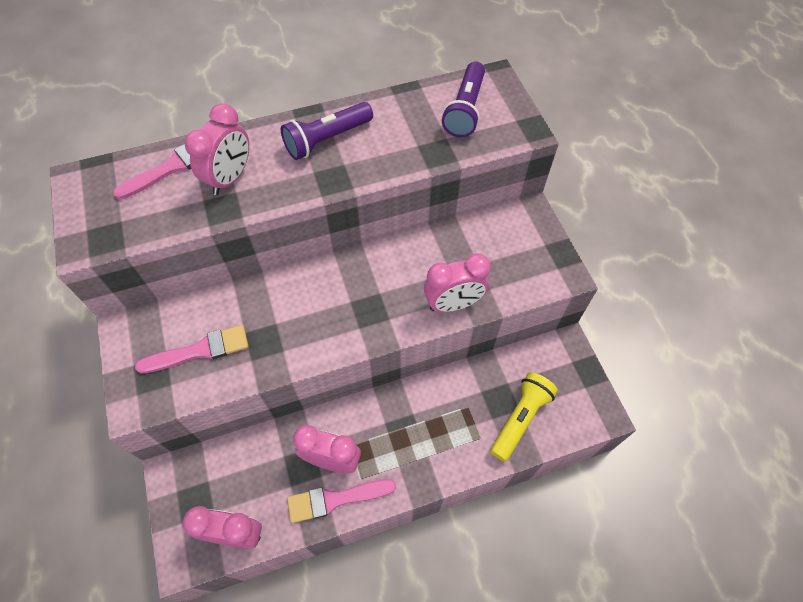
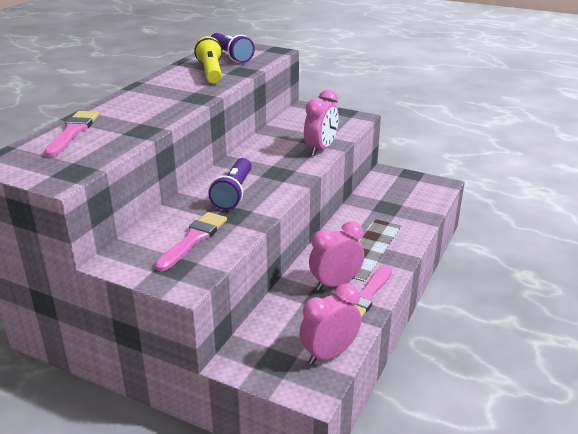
camera: 45 degrees left, 30 degrees down
pink clock [185,103,249,195] -> none
purple flashlight [281,102,373,160] -> purple flashlight moved to [208,158,252,210]
yellow flashlight [490,372,558,462] -> yellow flashlight moved to [194,36,222,83]

